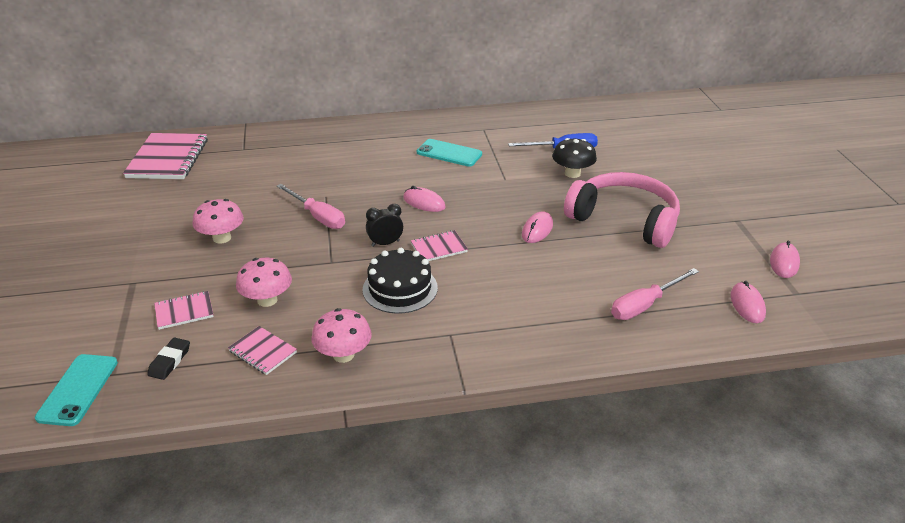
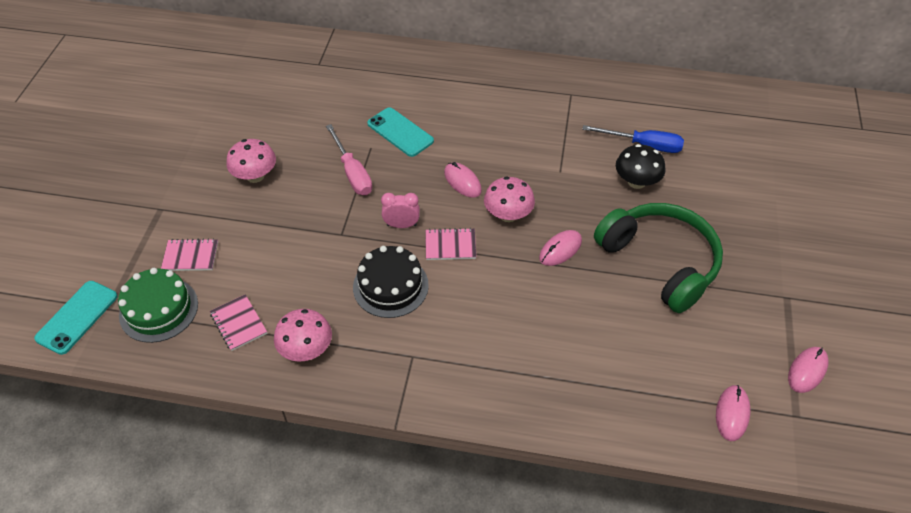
camera: 20 degrees right, 15 degrees up
pink notebook [123,133,208,179] -> none
black eraser [147,338,190,380] -> green cake [118,268,198,343]
pink mushroom [236,258,292,307] -> pink mushroom moved to [484,177,535,222]
black clock [366,204,403,247] -> pink clock [381,193,420,228]
turquoise phone [417,139,482,166] -> turquoise phone moved to [367,107,434,157]
pink headphones [564,172,680,248] -> green headphones [594,203,723,313]
pink screwdriver [611,268,699,320] -> none

